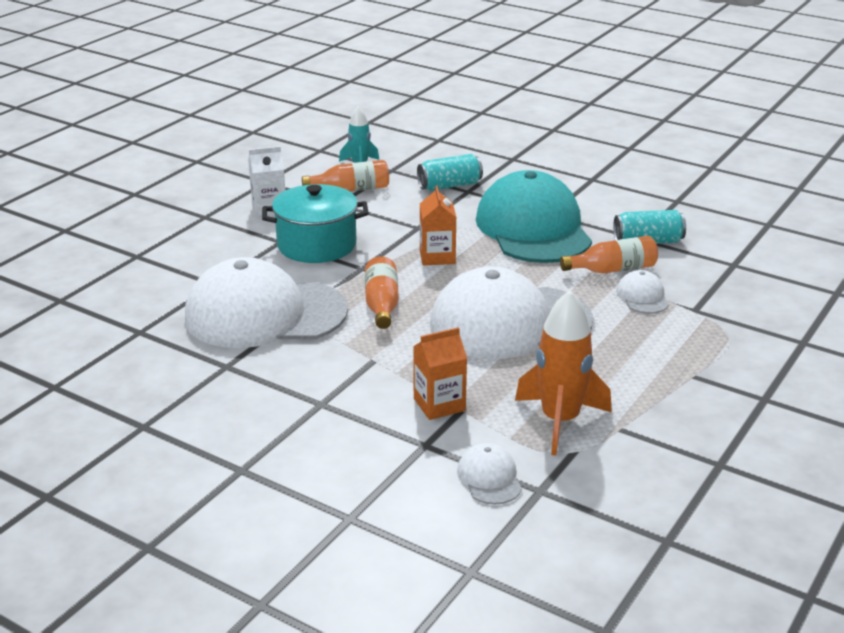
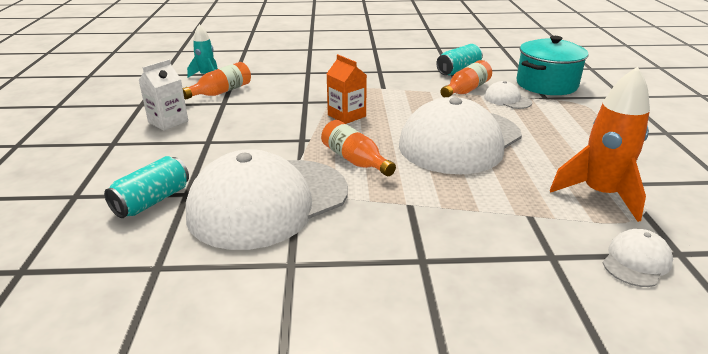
camera: 35 degrees left, 0 degrees up
turquoise pot [262,184,369,263] -> turquoise pot moved to [516,36,588,95]
orange carton [413,327,467,420] -> none
turquoise can [417,154,483,191] -> turquoise can moved to [104,156,189,218]
white cap [457,443,522,504] -> white cap turned 90 degrees clockwise [603,229,673,287]
turquoise cap [476,170,592,263] -> none

